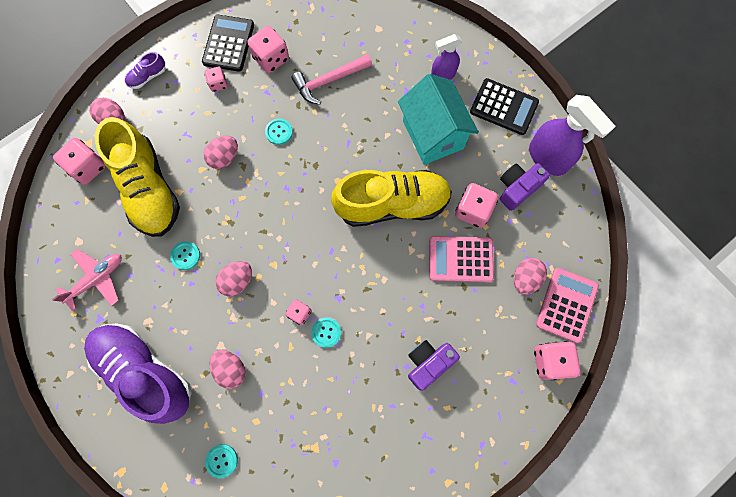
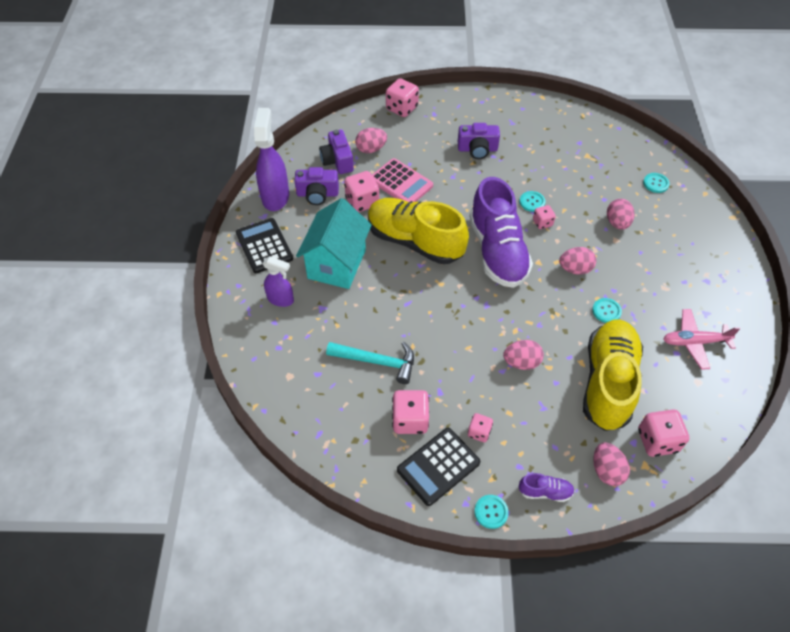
camera: 140 degrees left, 20 degrees down
purple shoe [84,324,192,424] -> purple shoe moved to [469,177,533,288]
turquoise button [265,119,293,145] -> turquoise button moved to [474,495,509,529]
pink hammer [291,54,372,105] -> turquoise hammer [326,342,414,384]
pink calculator [536,268,599,343] -> none
none -> purple camera [319,130,354,174]

